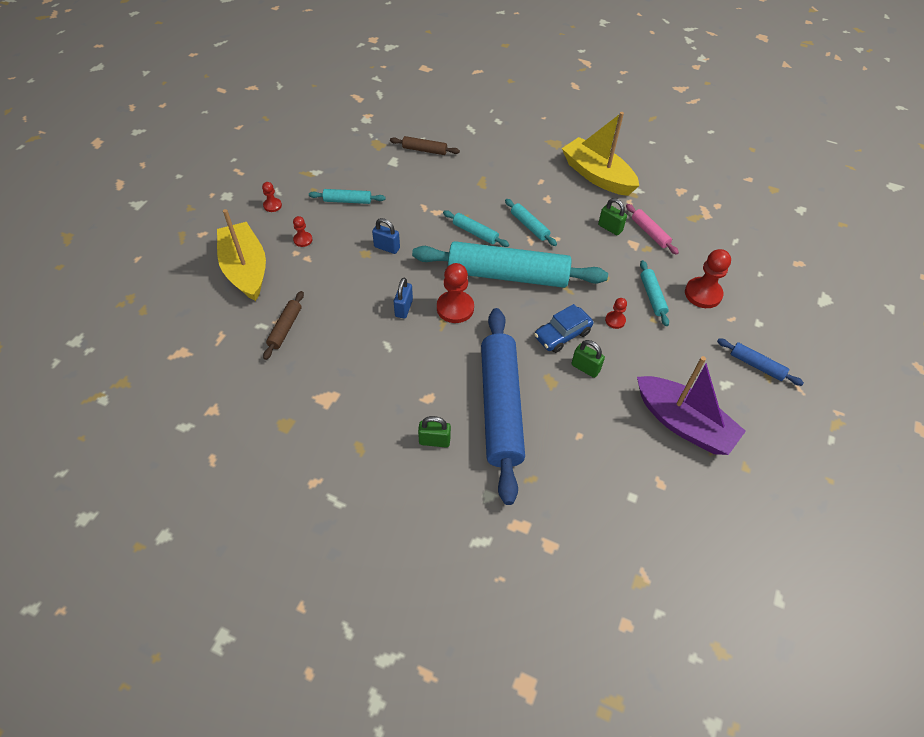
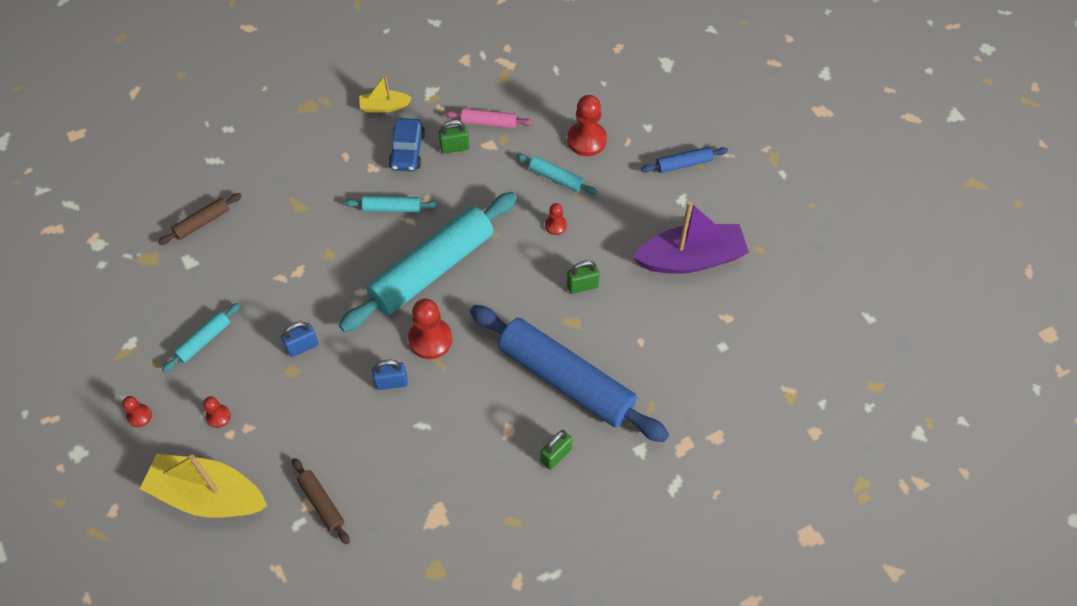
camera: 50 degrees left, 5 degrees up
blue padlock [394,277,413,319] -> blue padlock turned 60 degrees counterclockwise [372,360,408,390]
turquoise rolling pin [443,210,509,247] -> none
blue car [534,304,593,353] -> blue car moved to [389,118,425,171]
yellow boat [562,112,639,196] -> yellow boat [359,75,412,113], size x0.50

